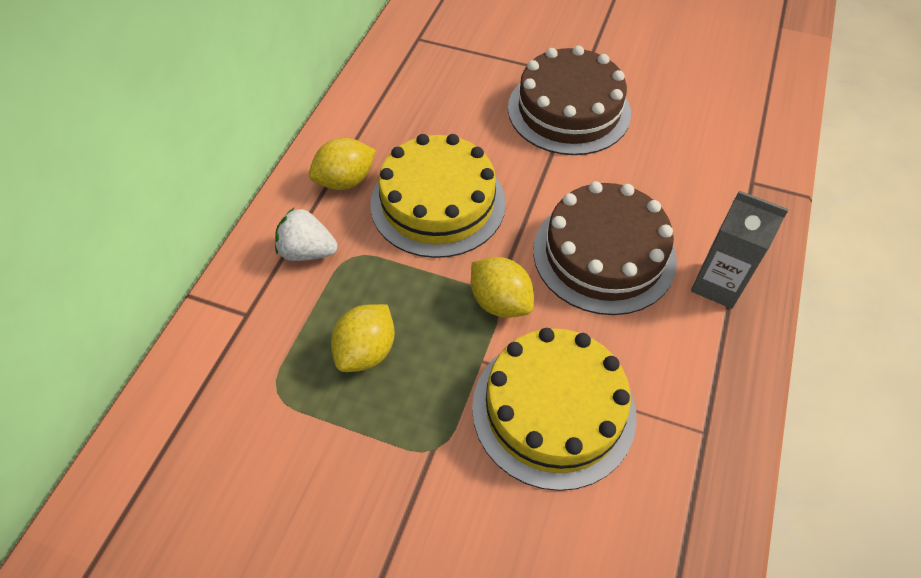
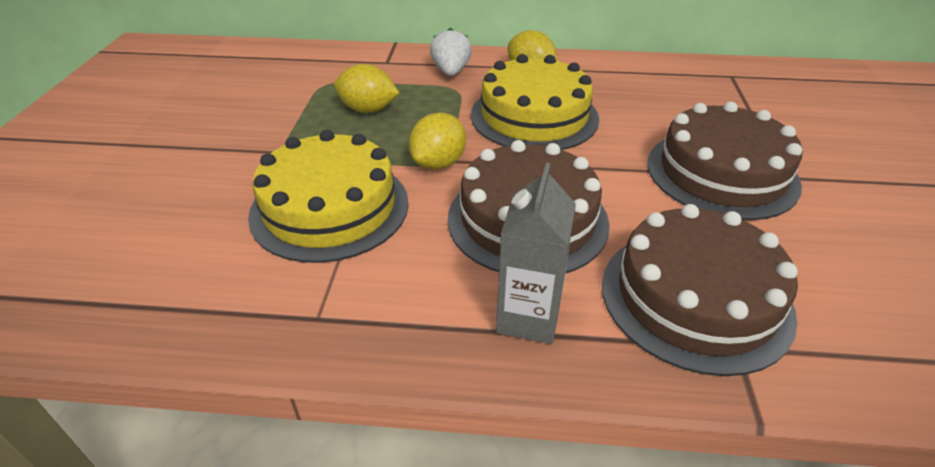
camera: 75 degrees right, 15 degrees down
none -> brown cake [602,204,798,376]

